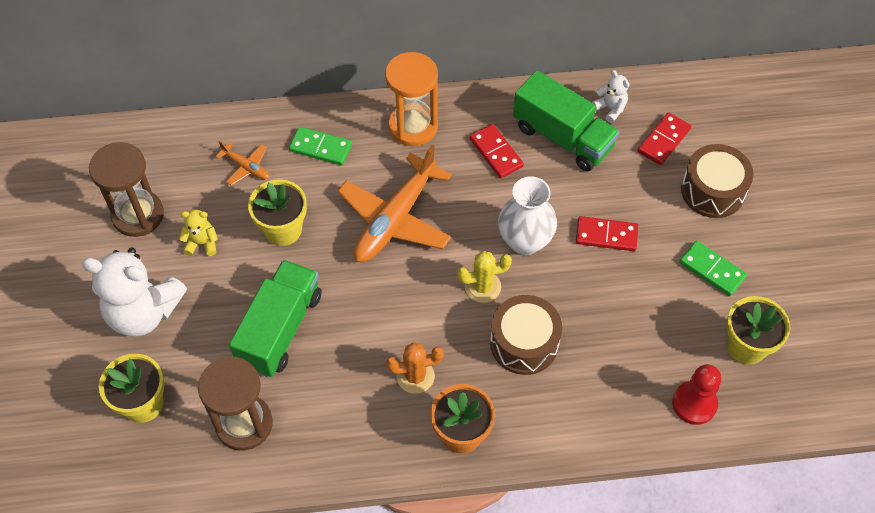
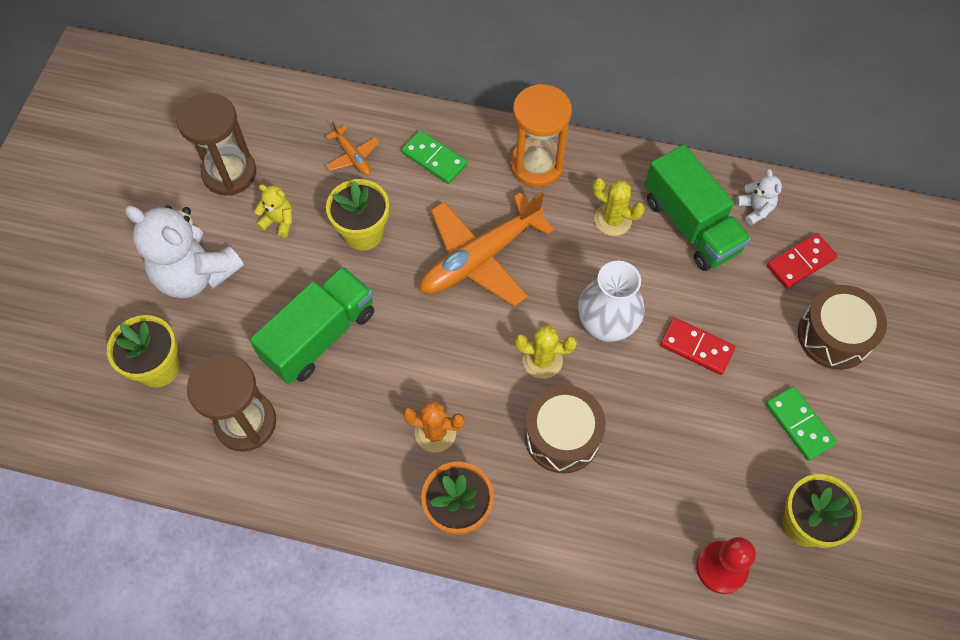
camera: 20 degrees right, 5 degrees up
red domino [470,124,524,178] -> yellow cactus [592,178,645,236]

